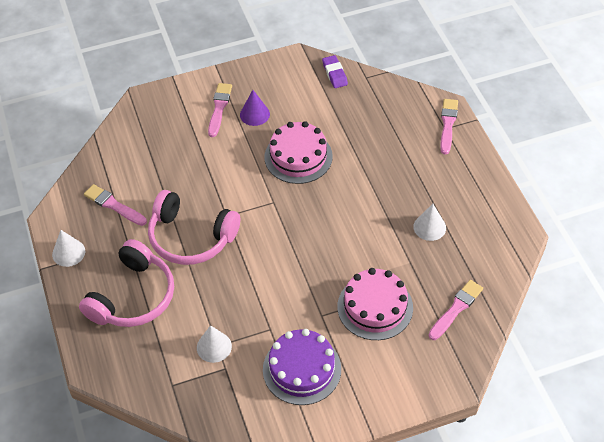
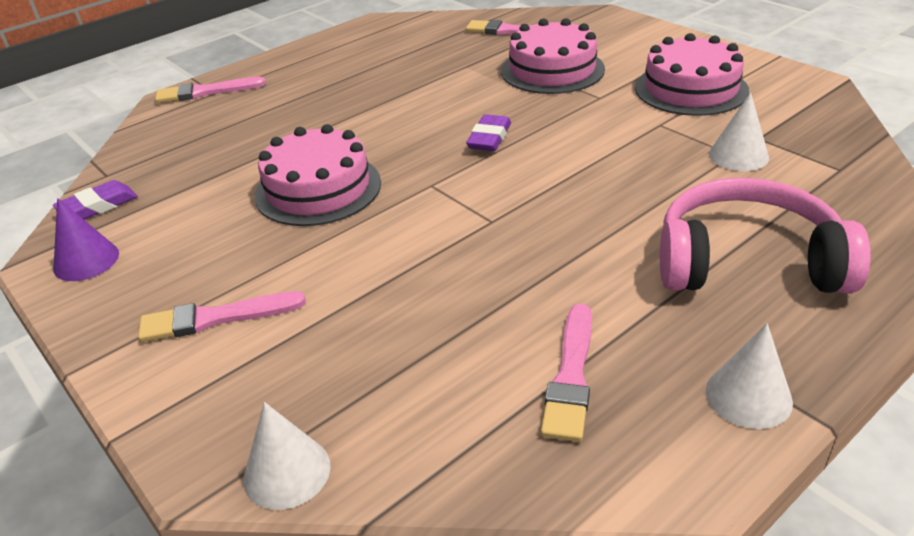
camera: 110 degrees left, 15 degrees down
pink headphones [148,190,240,265] -> none
purple cone [240,90,270,126] -> purple cone moved to [53,198,119,281]
purple cake [263,329,341,405] -> pink cake [635,33,749,116]
white cone [413,204,446,241] -> white cone moved to [243,402,331,510]
none -> purple eraser [466,114,511,151]

